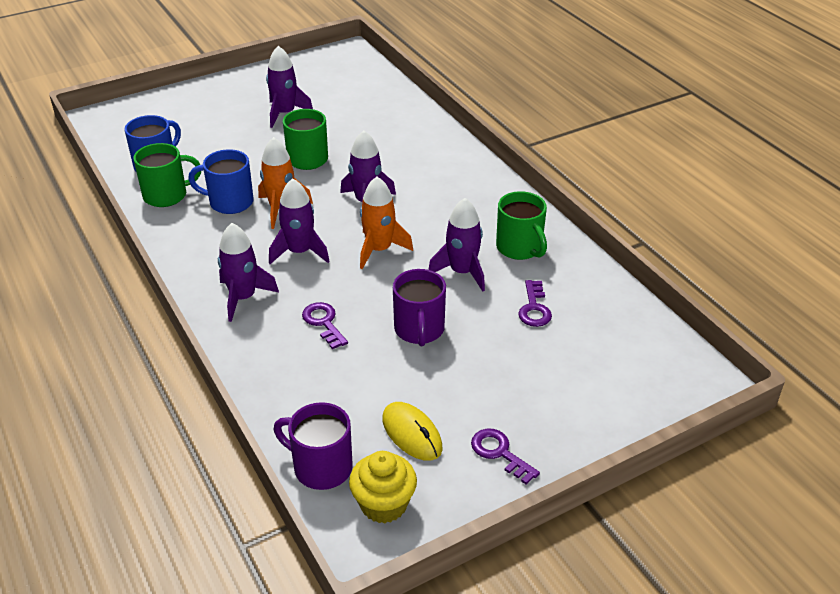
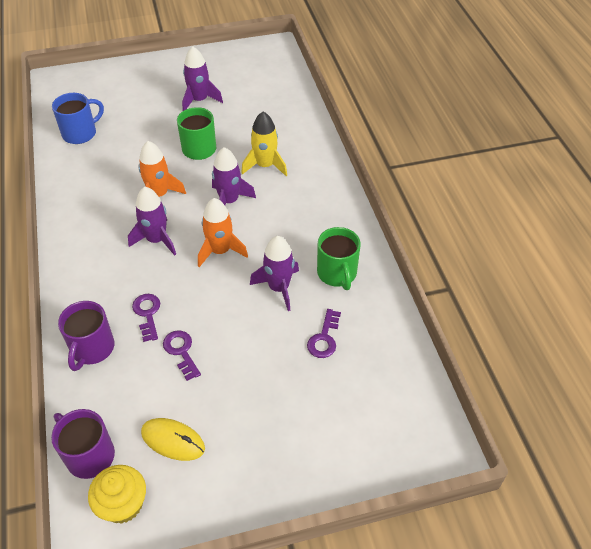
camera: 15 degrees right, 10 degrees up
green mug [133,143,201,207] -> none
blue mug [188,149,254,214] -> none
purple rocket [218,223,279,322] -> none
yellow mouse [382,402,443,461] -> yellow mouse turned 45 degrees counterclockwise [141,418,205,461]
purple mug [393,269,446,346] -> purple mug moved to [58,301,114,371]
purple key [471,429,540,484] -> purple key moved to [163,330,201,381]
none -> yellow rocket [241,112,287,176]

